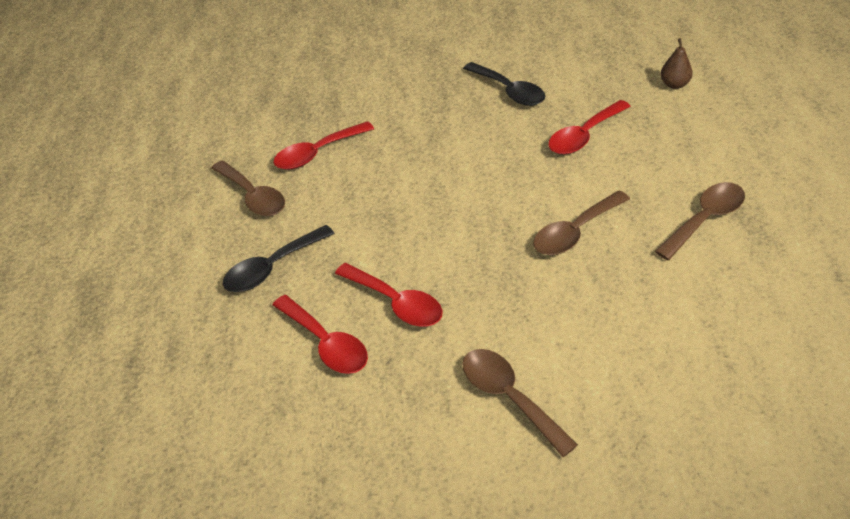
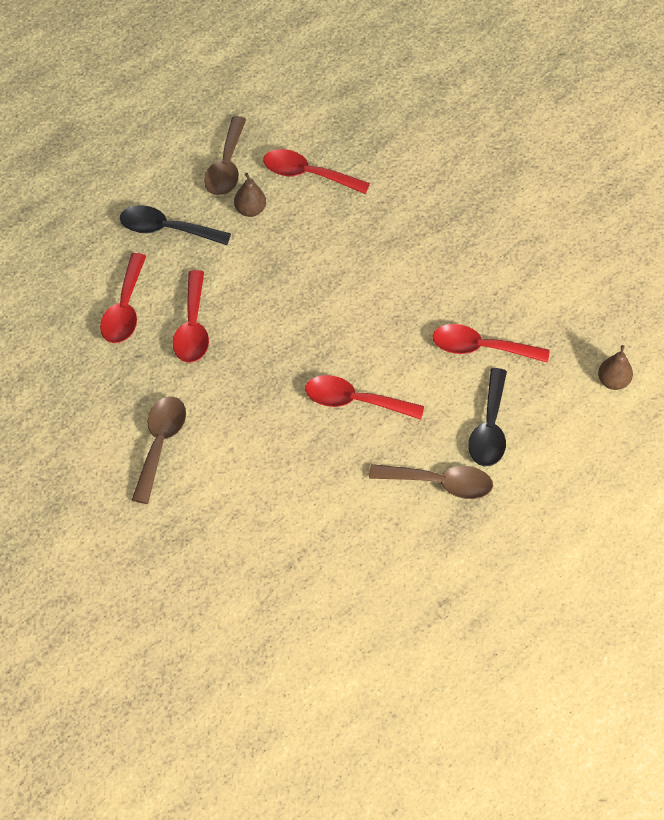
camera: 45 degrees right, 10 degrees up
black spoon [463,62,545,106] -> black spoon moved to [468,368,507,466]
brown spoon [533,191,630,255] -> red spoon [305,375,424,420]
none -> brown pear [234,173,266,217]

